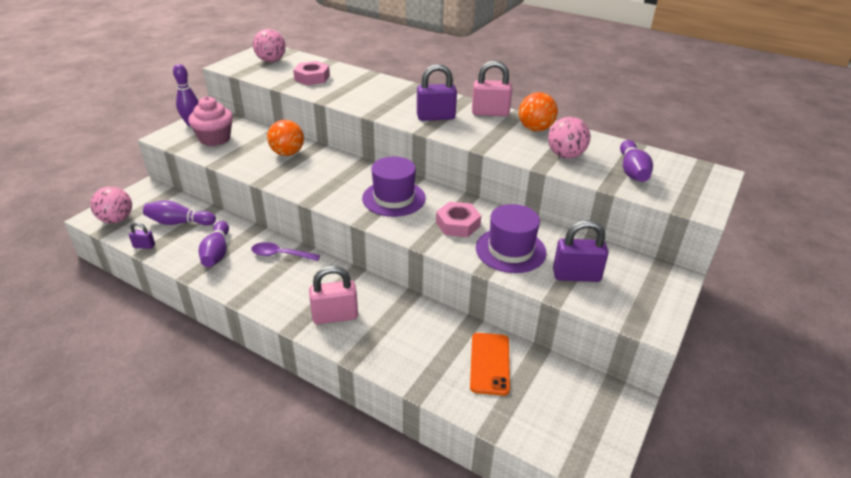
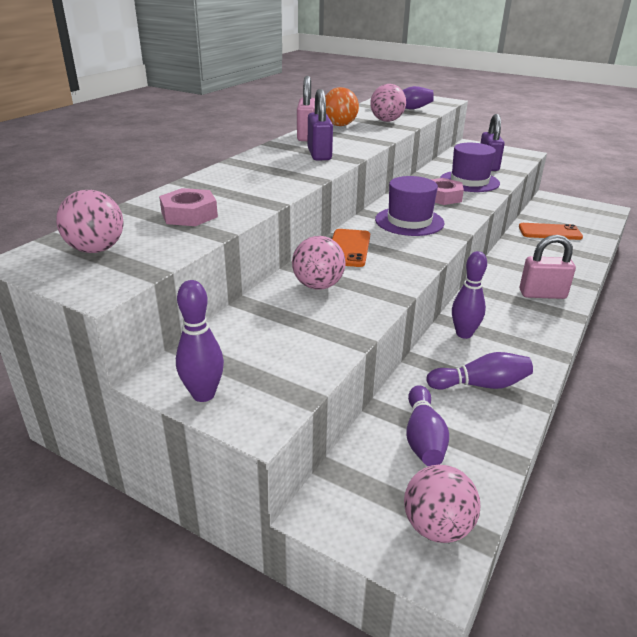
camera: 90 degrees left, 5 degrees down
purple padlock [129,222,155,249] -> none
pink cupcake [188,96,233,146] -> none
purple spoon [251,242,320,261] -> purple bowling pin [452,251,487,339]
orange ball [267,120,304,156] -> pink ball [292,236,345,289]
pink padlock [309,266,358,324] -> pink padlock turned 75 degrees counterclockwise [520,235,576,299]
none -> orange phone [332,229,370,267]

